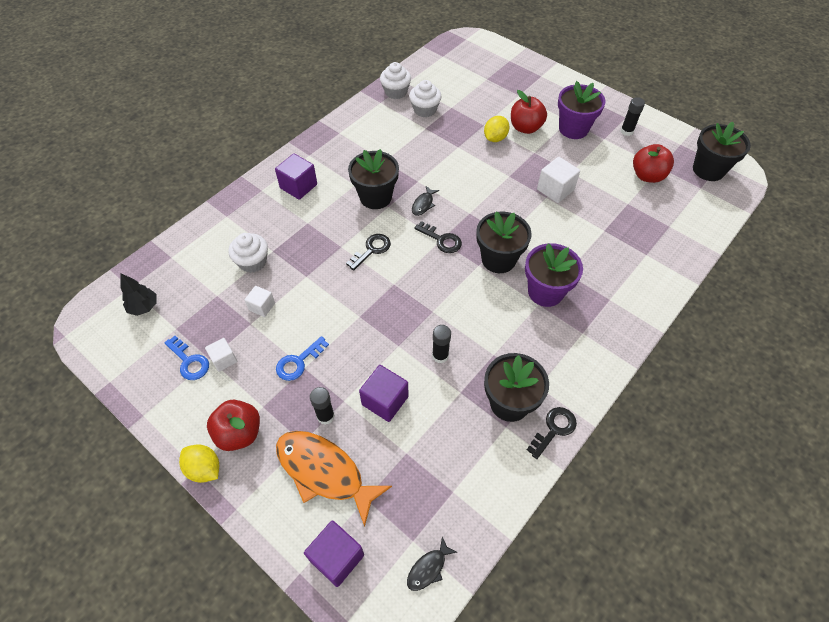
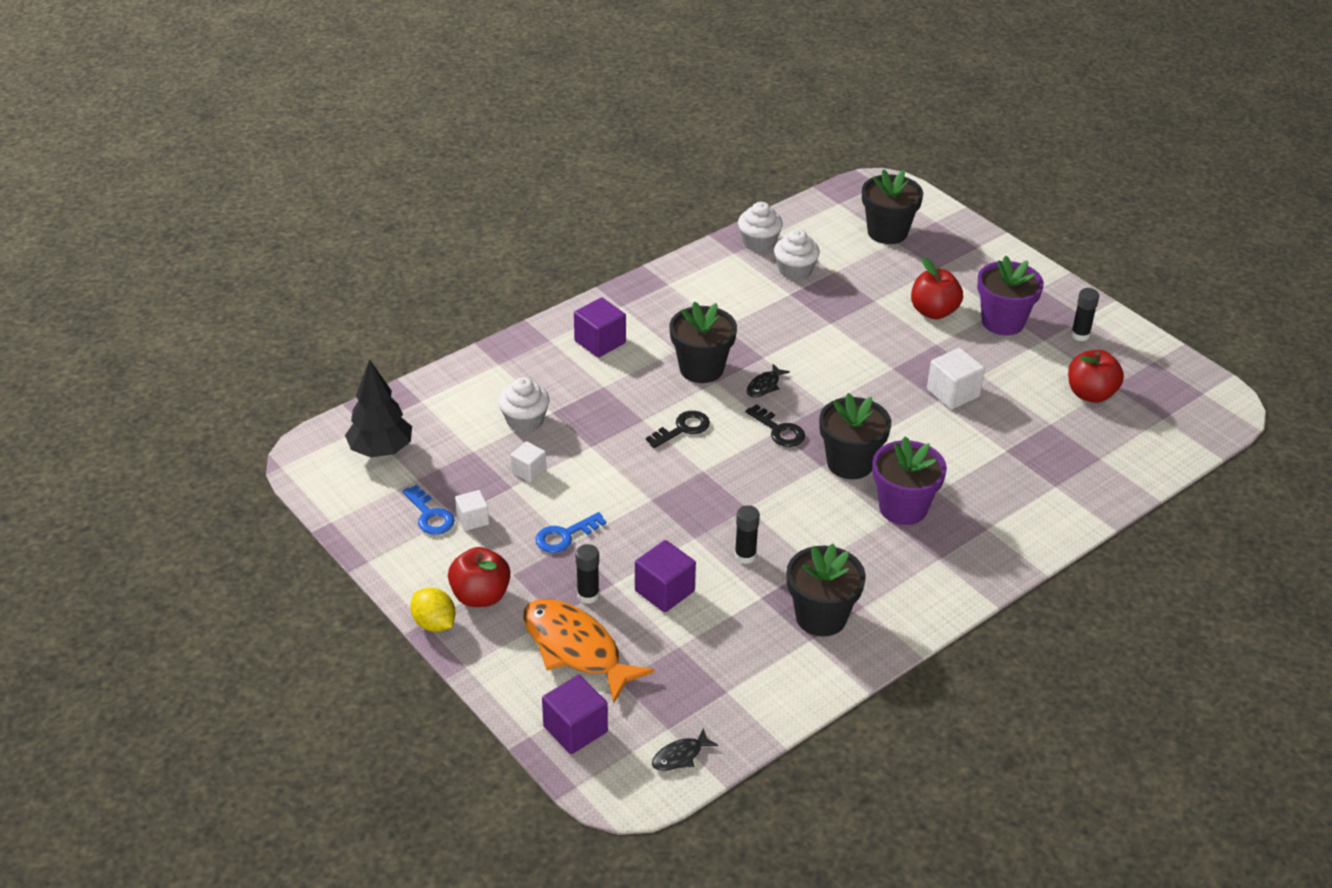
camera: 10 degrees right, 15 degrees down
black tree [120,273,157,316] -> black tree [345,360,412,458], size x1.58
yellow lemon [484,116,509,142] -> none
black key [527,407,577,459] -> none
black flower pot [693,122,751,181] -> black flower pot moved to [862,169,923,244]

